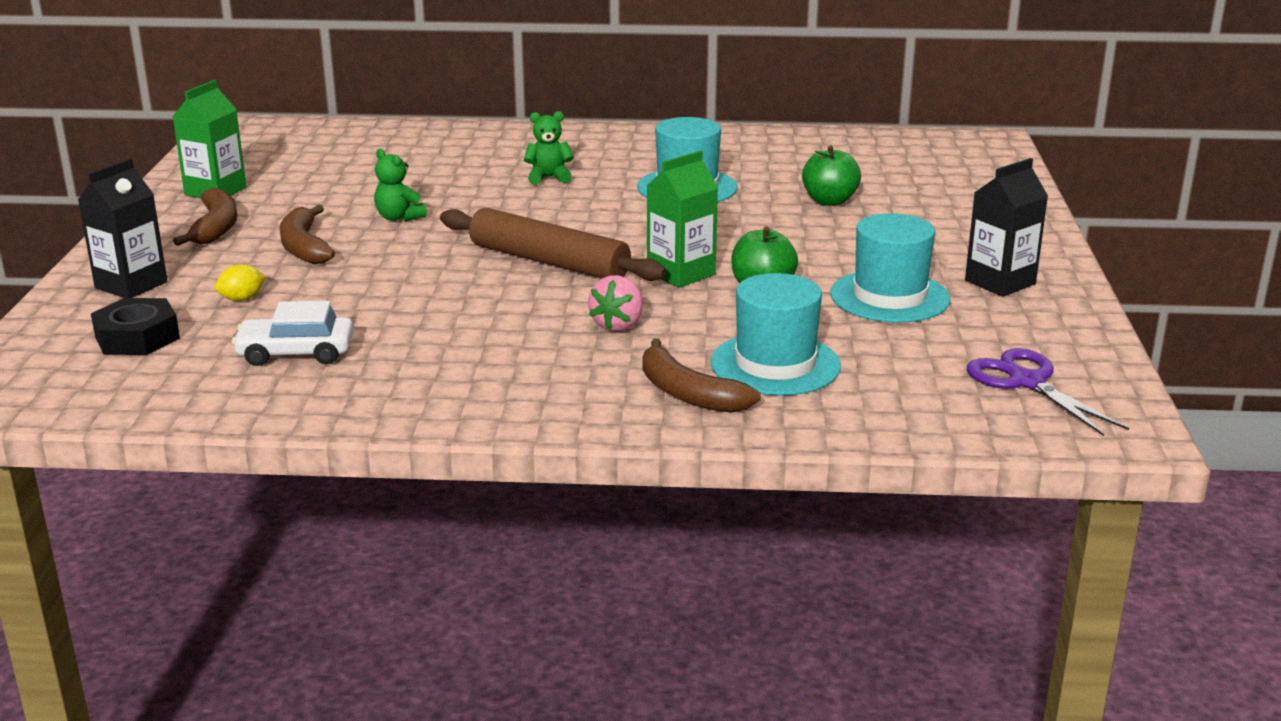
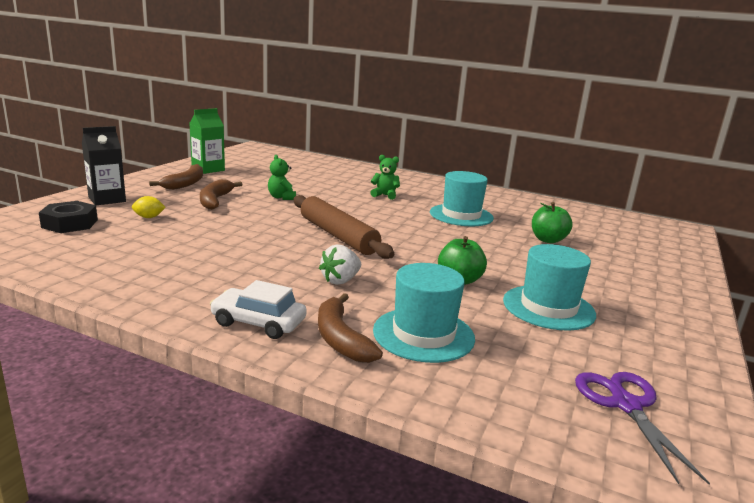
camera: 20 degrees right, 5 degrees down
white car [232,301,354,366] -> white car moved to [210,280,307,339]
pink strawberry [588,275,643,331] -> white strawberry [319,244,361,285]
green carton [647,150,718,288] -> none
black carton [965,158,1048,297] -> none

